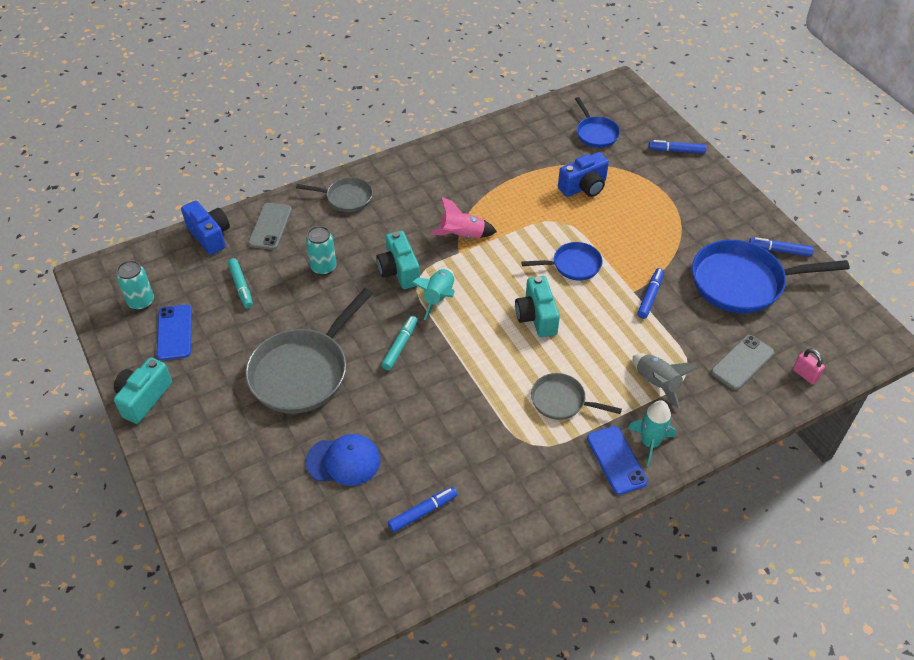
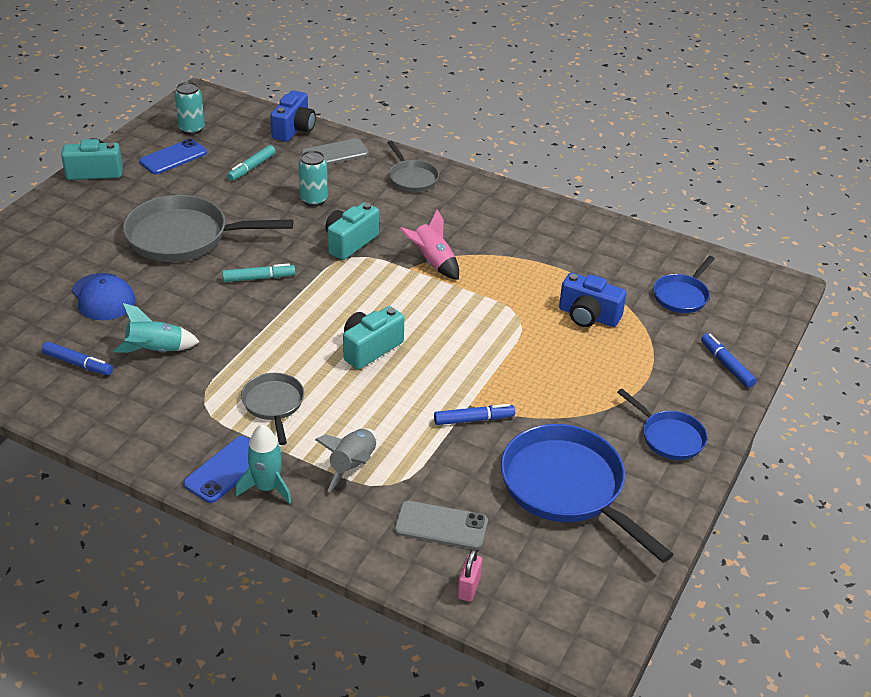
camera: 55 degrees right, 10 degrees down
turquoise rocket [412,268,455,320] -> turquoise rocket moved to [113,303,200,353]
blue pan [521,242,603,281] -> blue pan moved to [617,389,708,460]
blue marker [749,237,814,257] -> none

